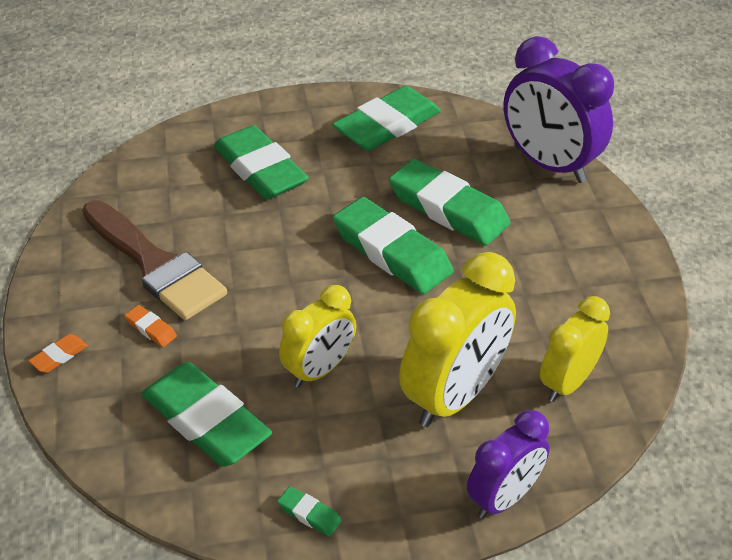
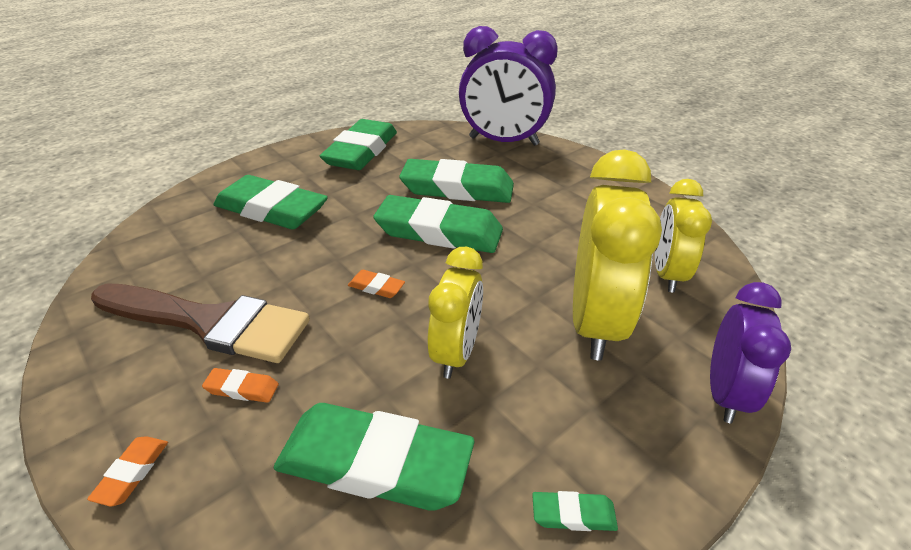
camera: 30 degrees left, 5 degrees down
none -> orange eraser [348,270,405,298]

